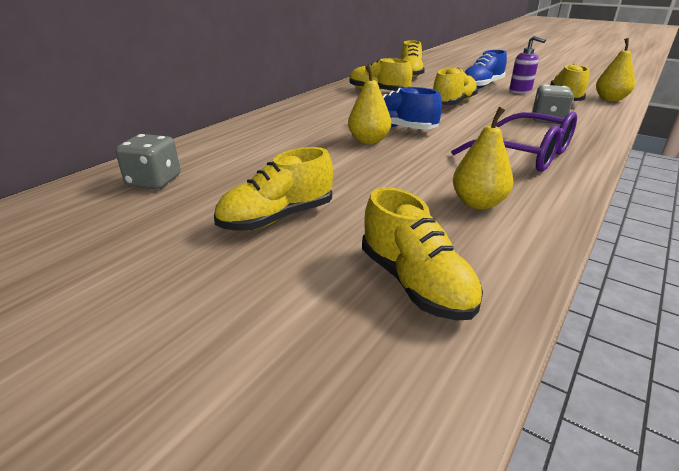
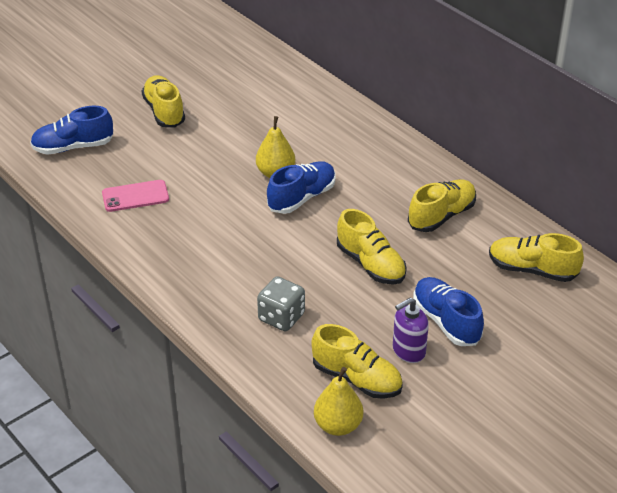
camera: 105 degrees right, 10 degrees up
grey dice [115,134,180,189] -> none
yellow shoe [362,187,483,321] -> blue shoe [30,106,113,155]
purple glasses [451,112,577,172] -> none
yellow pear [453,107,513,209] -> pink phone [102,180,169,212]

